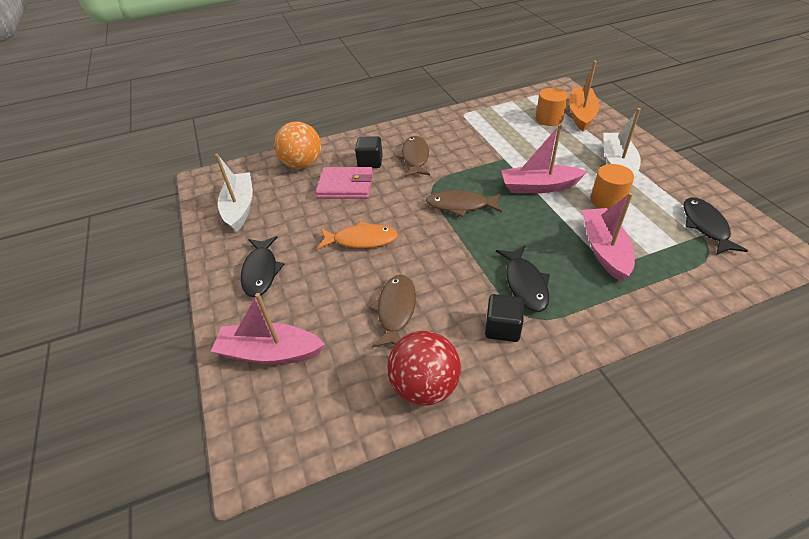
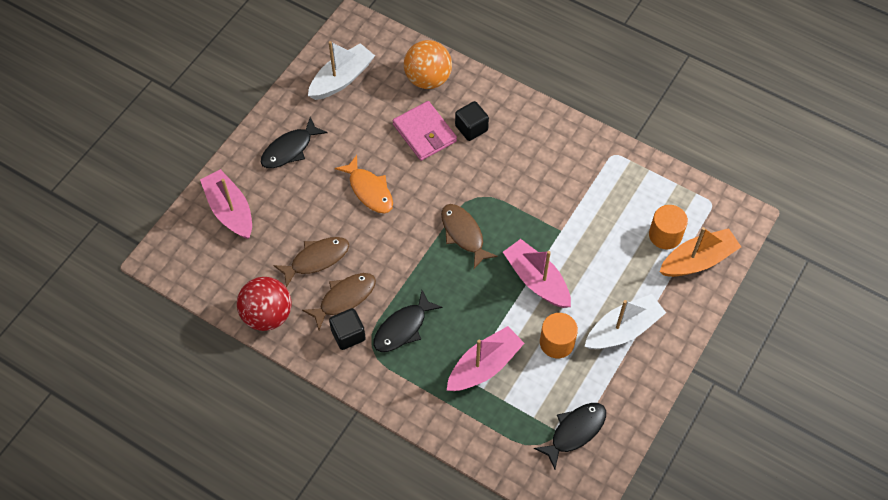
camera: 50 degrees right, 15 degrees up
brown fish [396,136,430,177] -> brown fish moved to [302,273,376,330]

